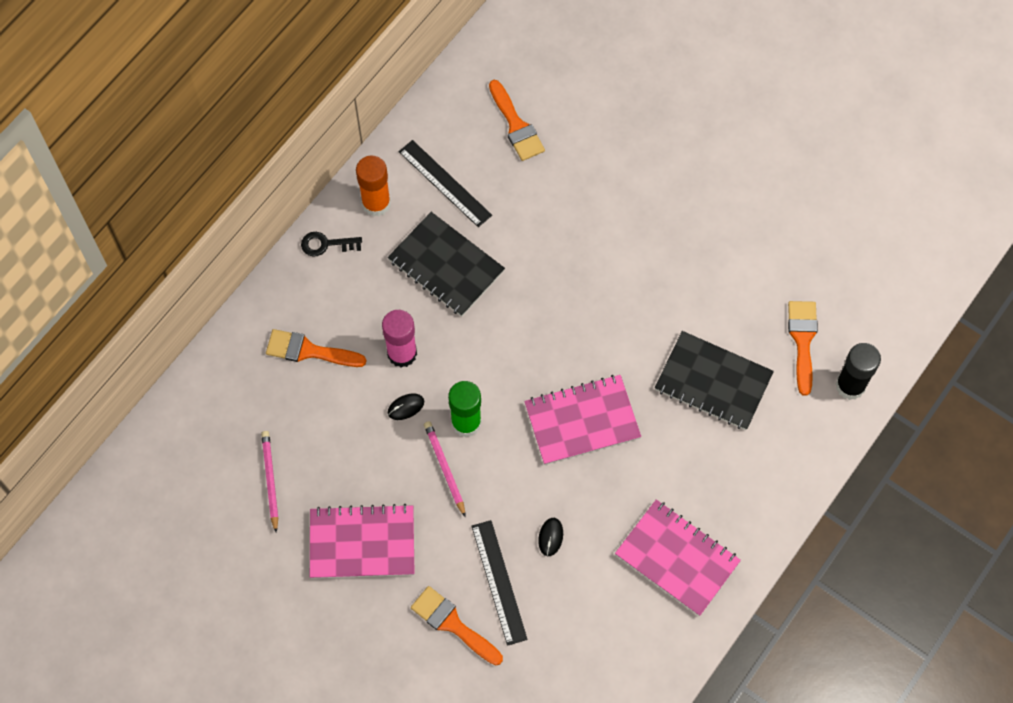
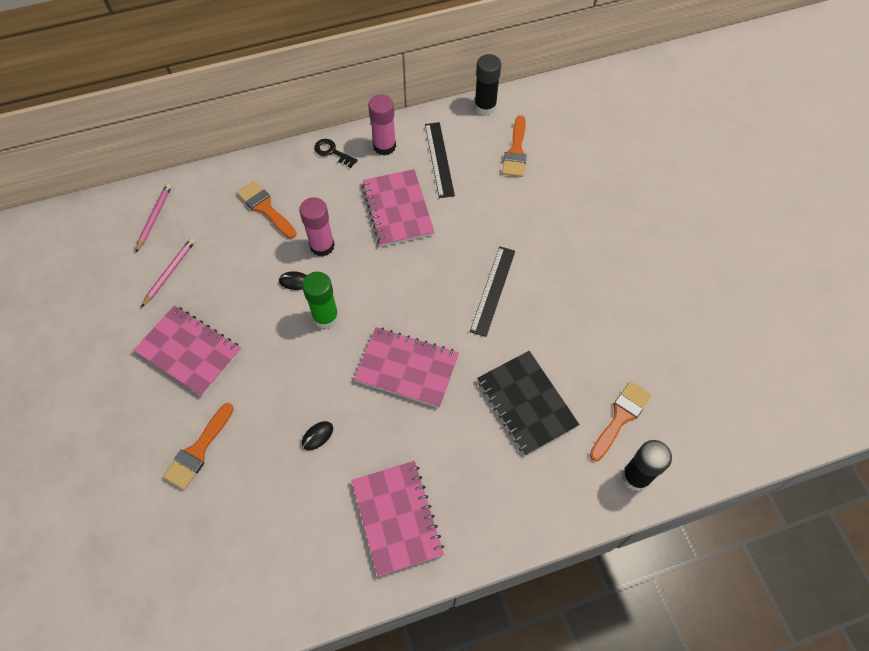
camera: 35 degrees right, 5 degrees down
orange glue stick [356,156,391,217] -> pink glue stick [368,94,396,156]
black notebook [388,212,505,317] -> pink notebook [362,169,434,247]
orange brush [411,586,503,666] -> orange brush turned 135 degrees counterclockwise [163,403,234,490]
pink pencil [424,421,466,517] -> pink pencil moved to [136,183,172,252]
black ruler [471,520,528,646] -> black ruler moved to [470,246,515,337]
none -> black glue stick [474,54,501,116]

